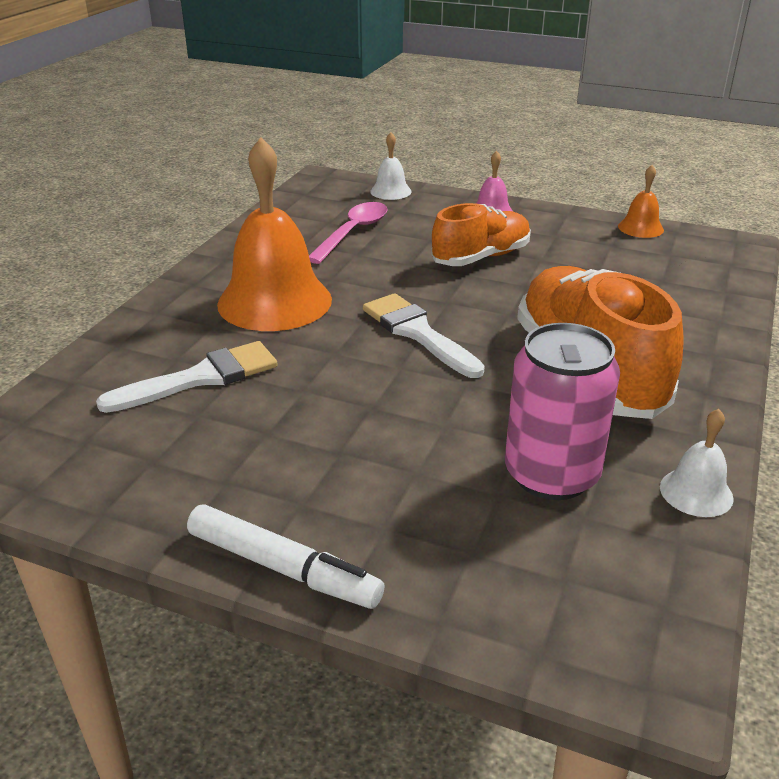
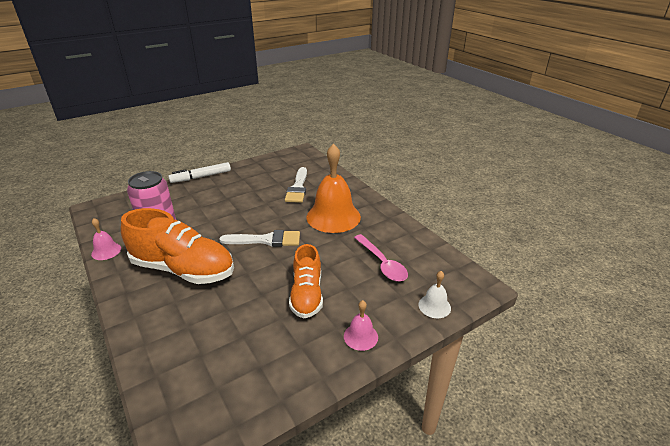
camera: 125 degrees right, 0 degrees up
orange bell [618,165,664,238] -> none
white bell [660,409,734,517] -> pink bell [91,218,121,260]

